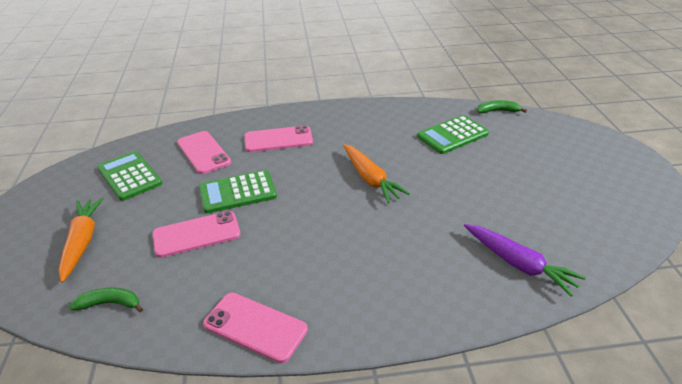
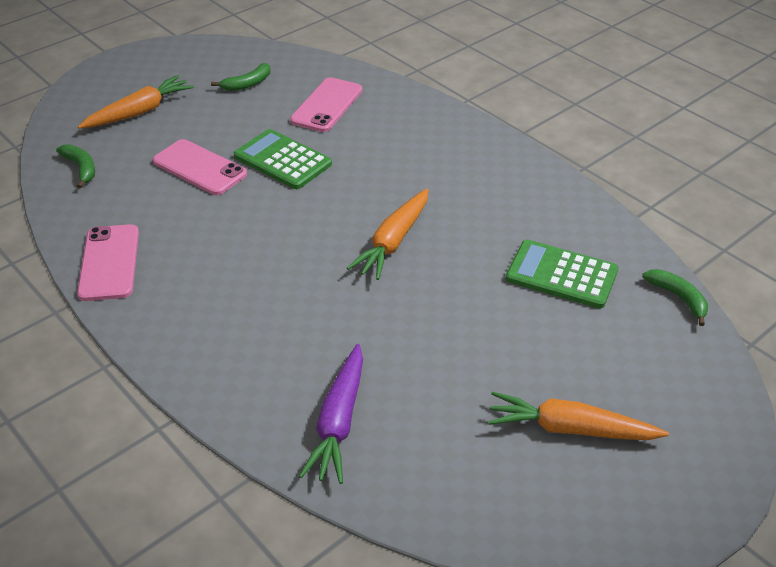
camera: 55 degrees right, 5 degrees up
green calculator [97,151,162,201] -> green banana [211,63,271,91]
pink phone [245,125,313,152] -> none
none -> orange carrot [488,392,669,440]

